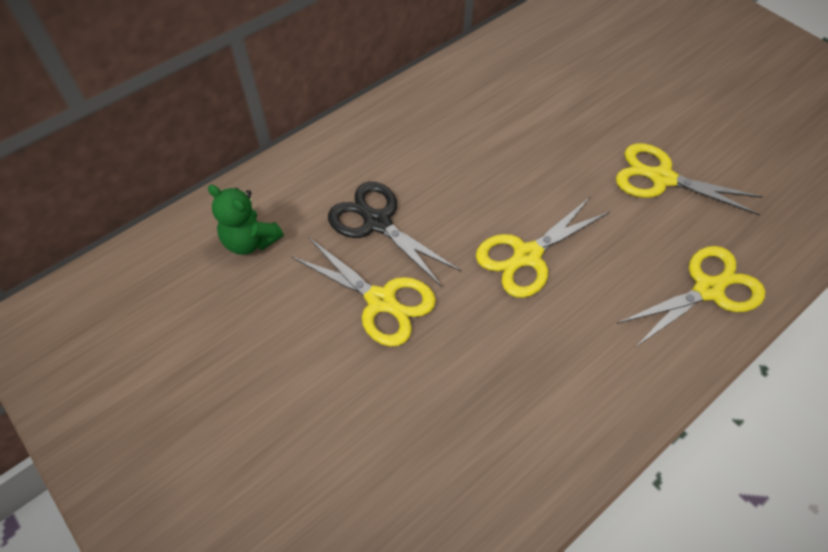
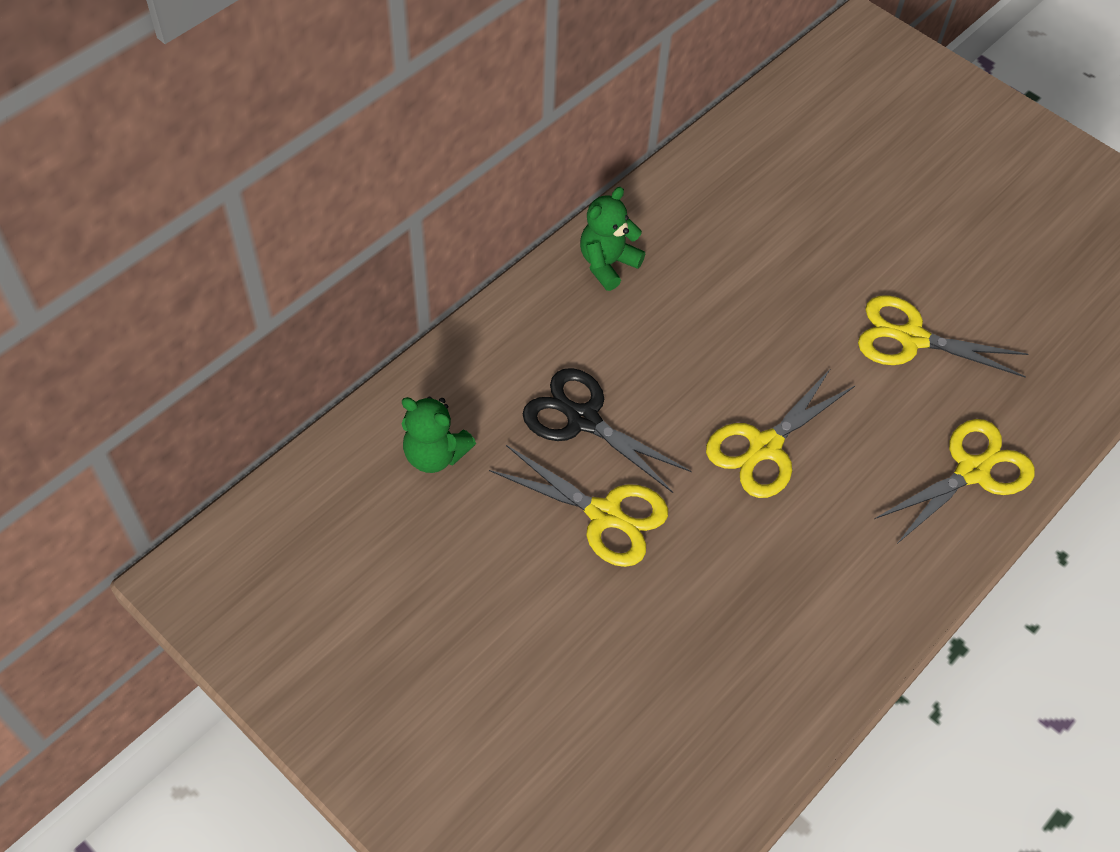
camera: 10 degrees left, 0 degrees up
none -> green teddy bear [580,187,645,291]

